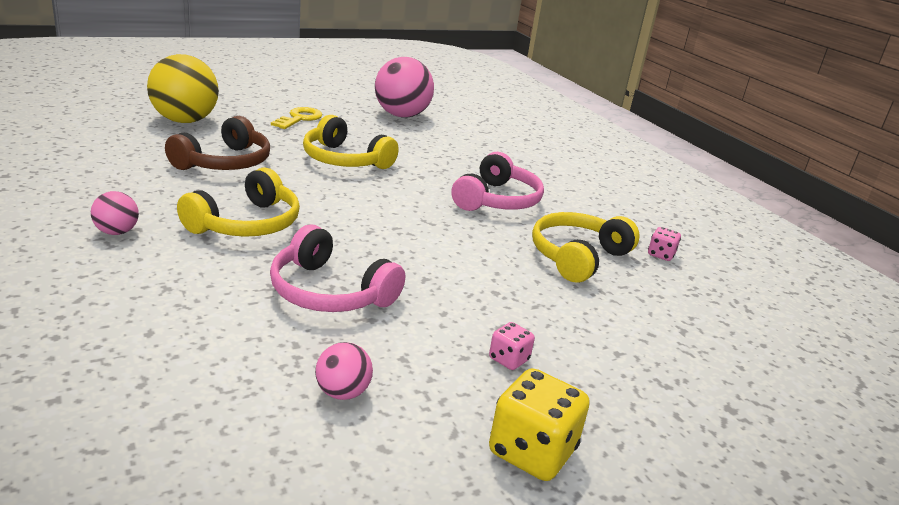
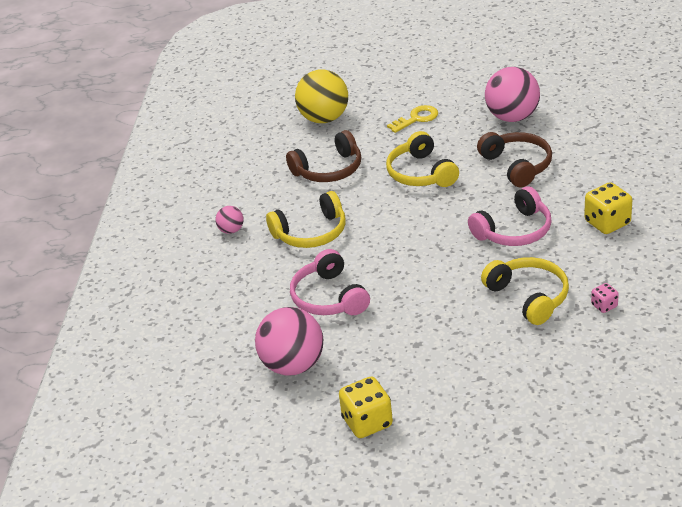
camera: 40 degrees right, 10 degrees up
pink ball [315,342,373,400] -> pink ball [255,307,323,375], size x2.11
pink dice [489,322,535,370] -> none
yellow headphones [532,212,640,283] -> yellow headphones turned 75 degrees clockwise [481,257,569,325]
none -> brown headphones [477,132,552,187]
none -> yellow dice [584,182,632,234]

